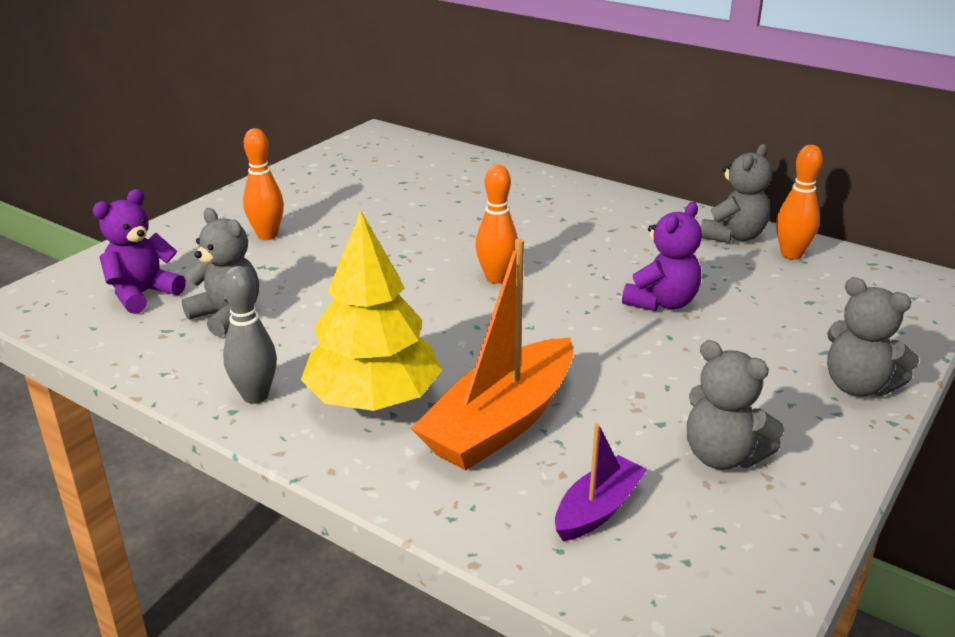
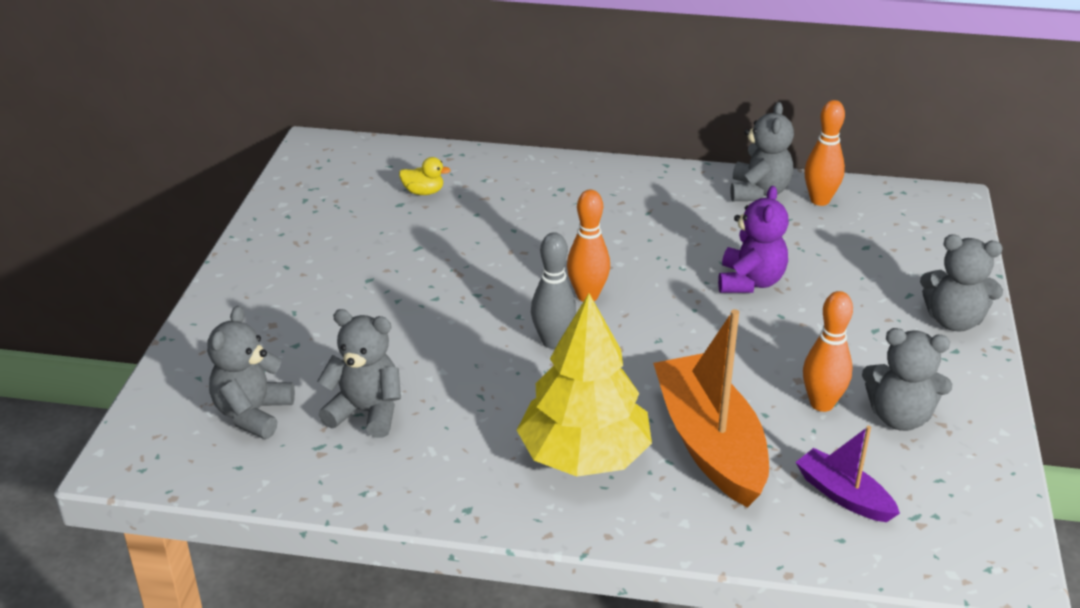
camera: 25 degrees left, 5 degrees up
purple teddy bear [93,189,186,314] -> grey teddy bear [207,306,295,439]
grey bowling pin [223,266,277,404] -> grey bowling pin moved to [531,232,576,349]
orange bowling pin [243,128,284,240] -> orange bowling pin moved to [803,291,853,412]
orange boat [411,238,574,470] -> orange boat turned 150 degrees clockwise [653,309,769,508]
purple boat [555,423,647,541] -> purple boat turned 60 degrees counterclockwise [795,426,900,522]
none -> yellow duck [399,157,451,195]

